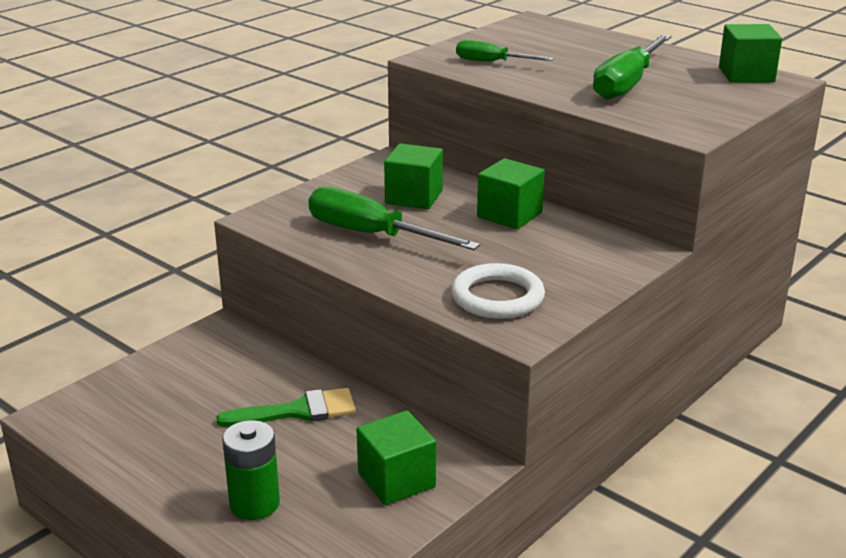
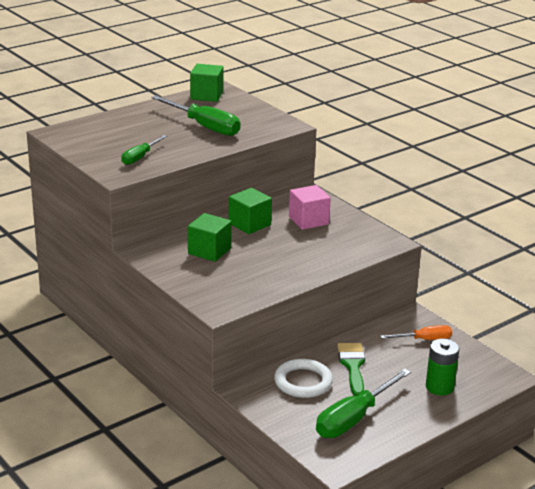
camera: 80 degrees left, 0 degrees up
green screwdriver [308,186,480,250] -> green screwdriver moved to [316,369,411,438]
green cube [357,410,436,505] -> orange screwdriver [380,325,452,340]
white ring [451,263,545,319] -> white ring moved to [274,359,333,398]
none -> pink cube [289,185,331,230]

